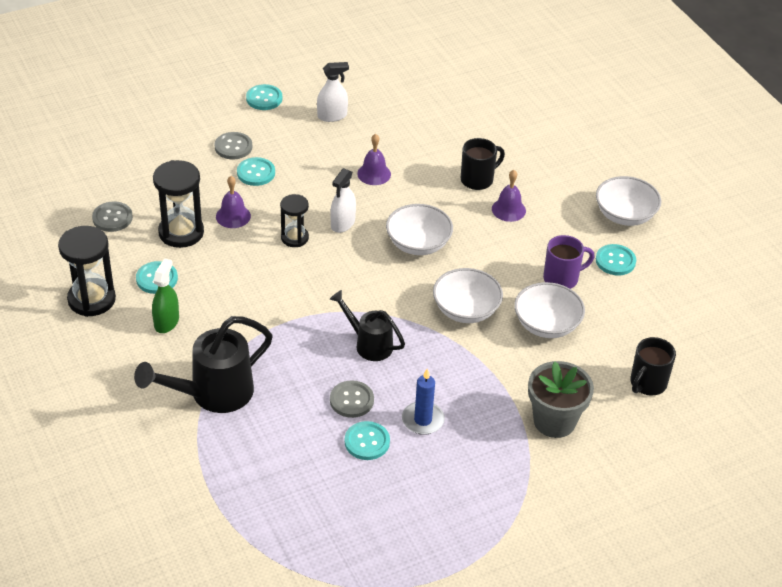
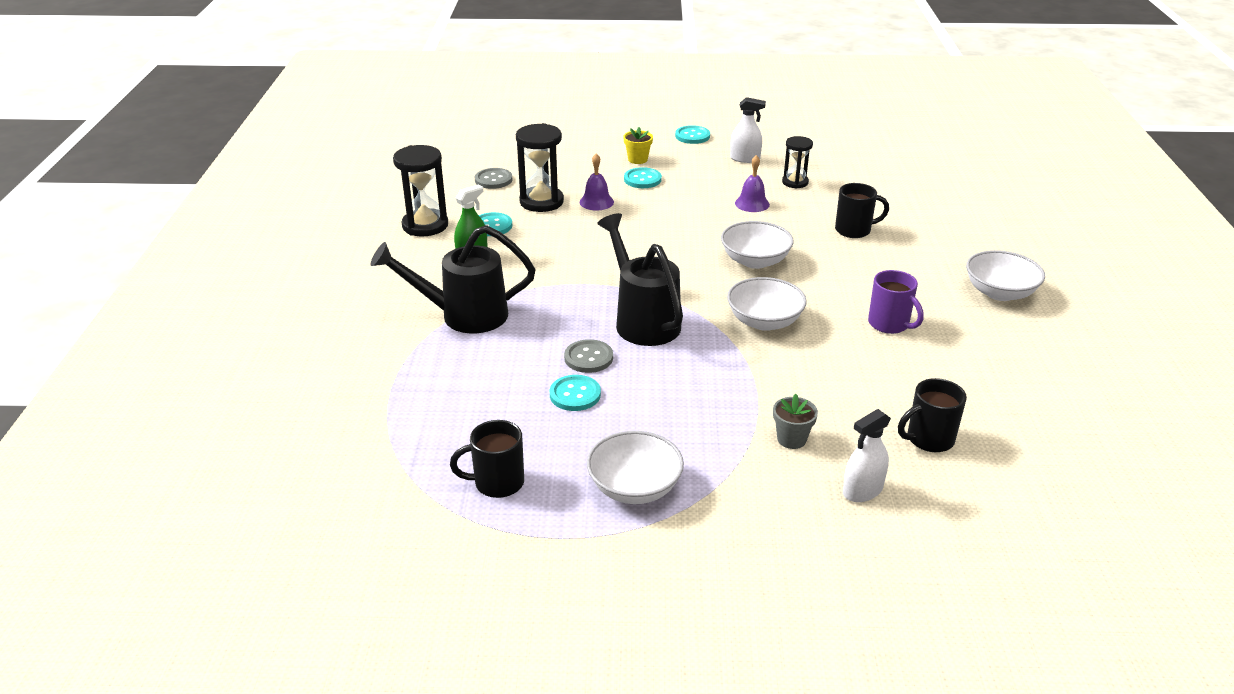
camera: 30 degrees right, 10 degrees down
grey button [215,132,252,159] -> yellow flower pot [623,127,653,164]
black hourglass [280,194,309,247] -> black hourglass moved to [782,136,813,189]
white spray bottle [330,168,356,233] -> white spray bottle moved to [843,409,891,502]
black watering can [330,290,405,361] -> black watering can [597,213,683,346], size x1.62
blue candle [402,369,445,435] -> none
purple bell [492,170,526,222] -> none
white bowl [514,282,585,338] -> white bowl moved to [587,431,684,504]
grey flower pot [528,361,594,438] -> grey flower pot [773,394,818,449], size x0.56
purple mug [543,235,595,289] -> purple mug turned 45 degrees clockwise [868,270,924,334]
turquoise button [596,244,636,276] -> none
none -> black mug [450,420,524,498]

